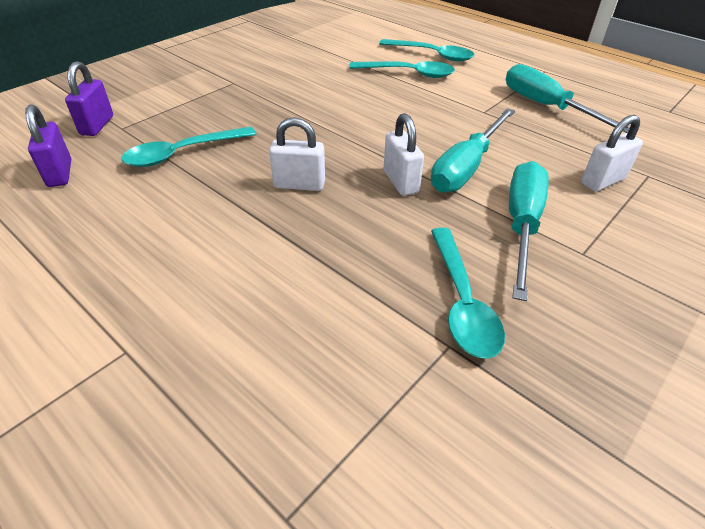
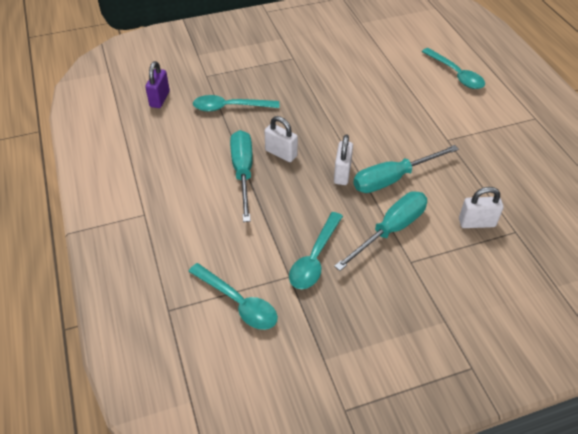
camera: 30 degrees right, 5 degrees up
purple padlock [65,61,113,136] -> none
turquoise spoon [349,61,455,78] -> turquoise spoon moved to [188,263,278,330]
turquoise screwdriver [506,64,630,133] -> turquoise screwdriver moved to [230,130,253,222]

